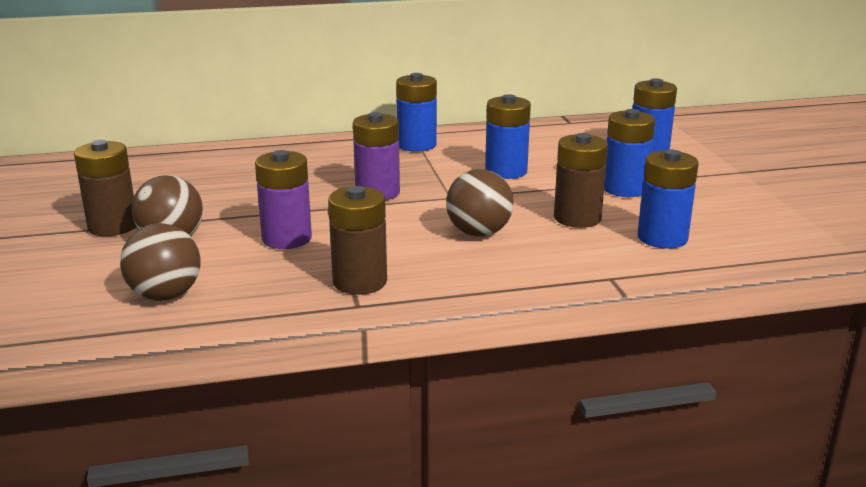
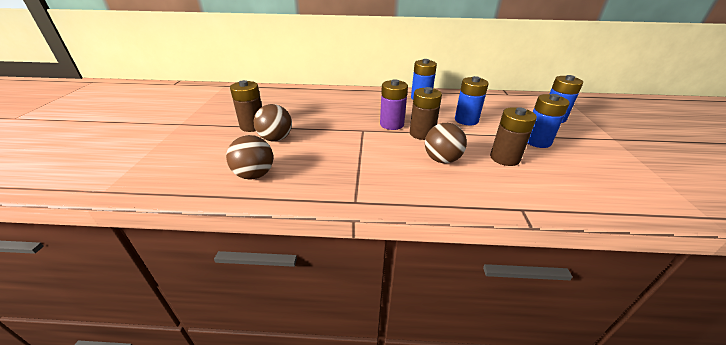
camera: 15 degrees right, 10 degrees up
purple battery [255,150,312,249] -> none
brown battery [328,186,387,295] -> brown battery moved to [410,87,442,140]
blue battery [638,149,699,249] -> none

